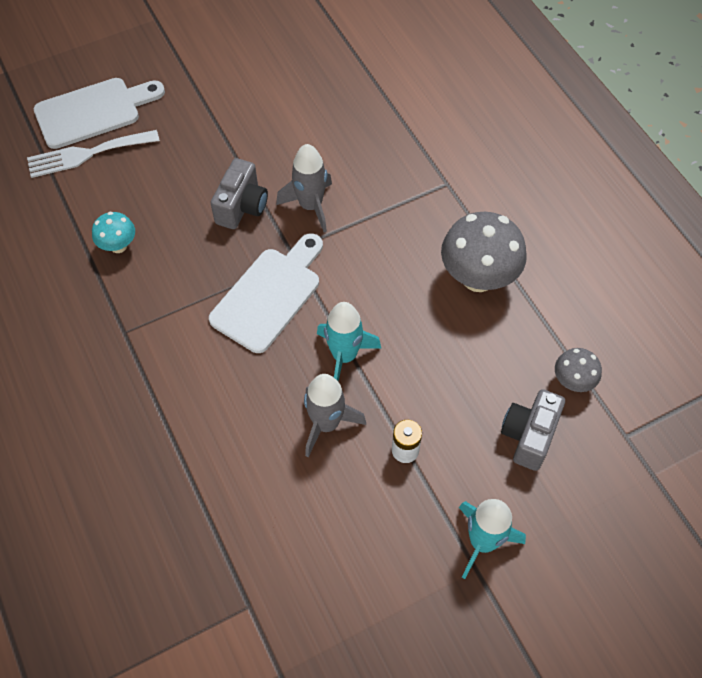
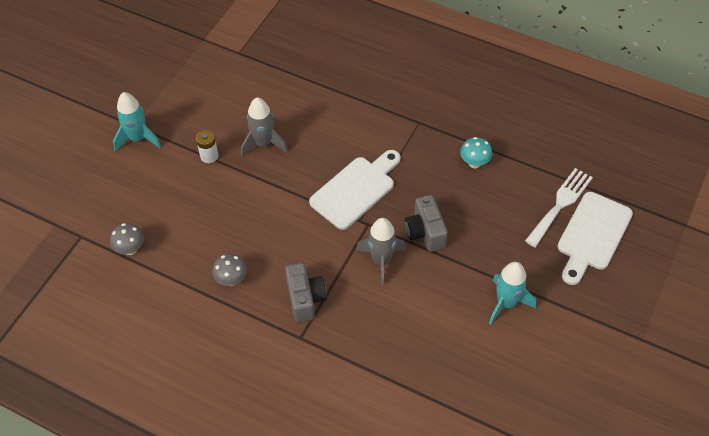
camera: 145 degrees right, 5 degrees down
white cutting board [209,233,323,353] -> white cutting board turned 135 degrees counterclockwise [309,150,401,230]
turquoise rocket [317,302,382,381] -> turquoise rocket moved to [489,262,536,325]
grey mushroom [441,212,527,292] -> grey mushroom [212,254,247,286], size x0.53
grey camera [501,389,565,471] -> grey camera moved to [285,263,327,322]

